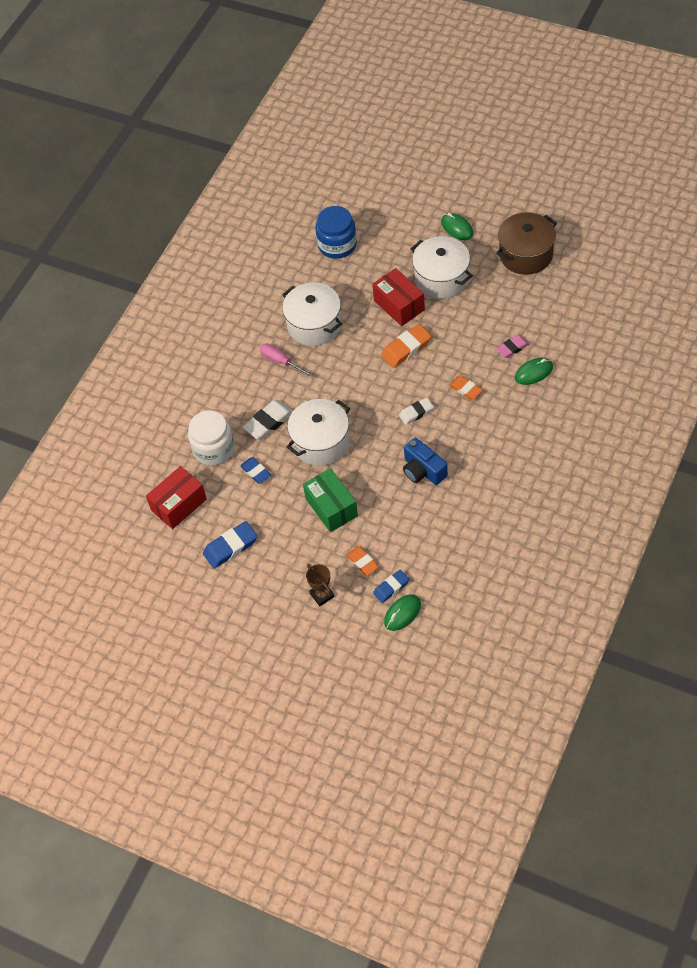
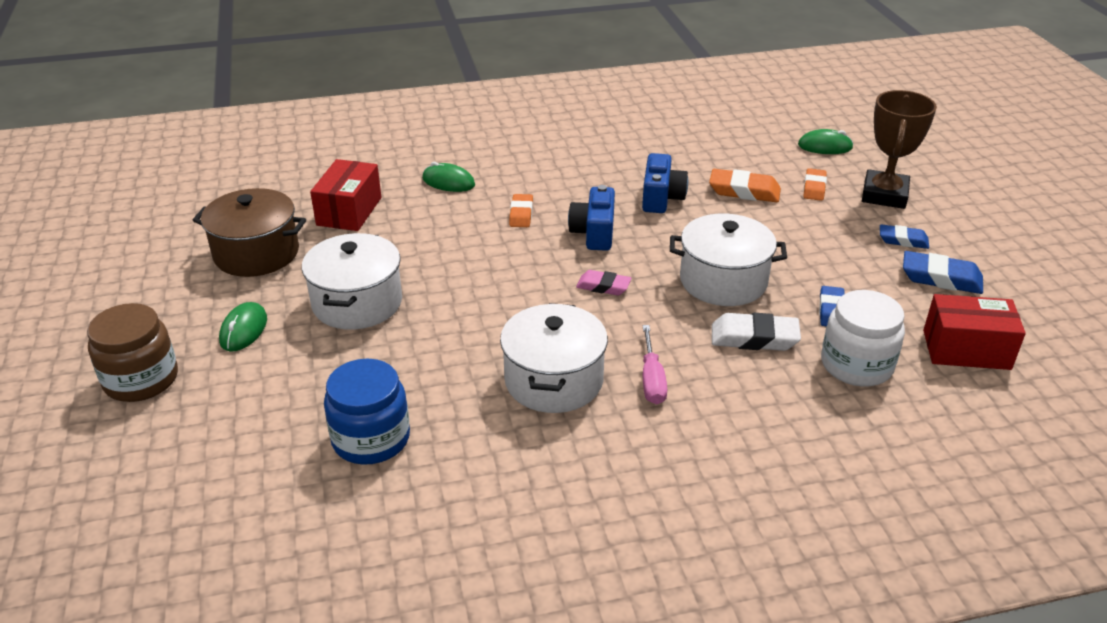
camera: 135 degrees left, 20 degrees down
green box [303,468,358,532] -> none
brown trophy [306,564,334,606] -> brown trophy [862,90,937,209], size x1.82
red box [372,268,425,326] -> red box moved to [310,159,381,231]
blue eraser [373,570,409,603] -> blue eraser moved to [880,224,929,249]
orange eraser [381,324,432,368] -> orange eraser moved to [709,169,781,202]
white eraser [399,397,434,425] -> blue camera [568,185,615,251]
pink eraser [496,334,530,358] -> pink eraser moved to [576,270,632,295]
none -> brown jar [87,303,178,402]

